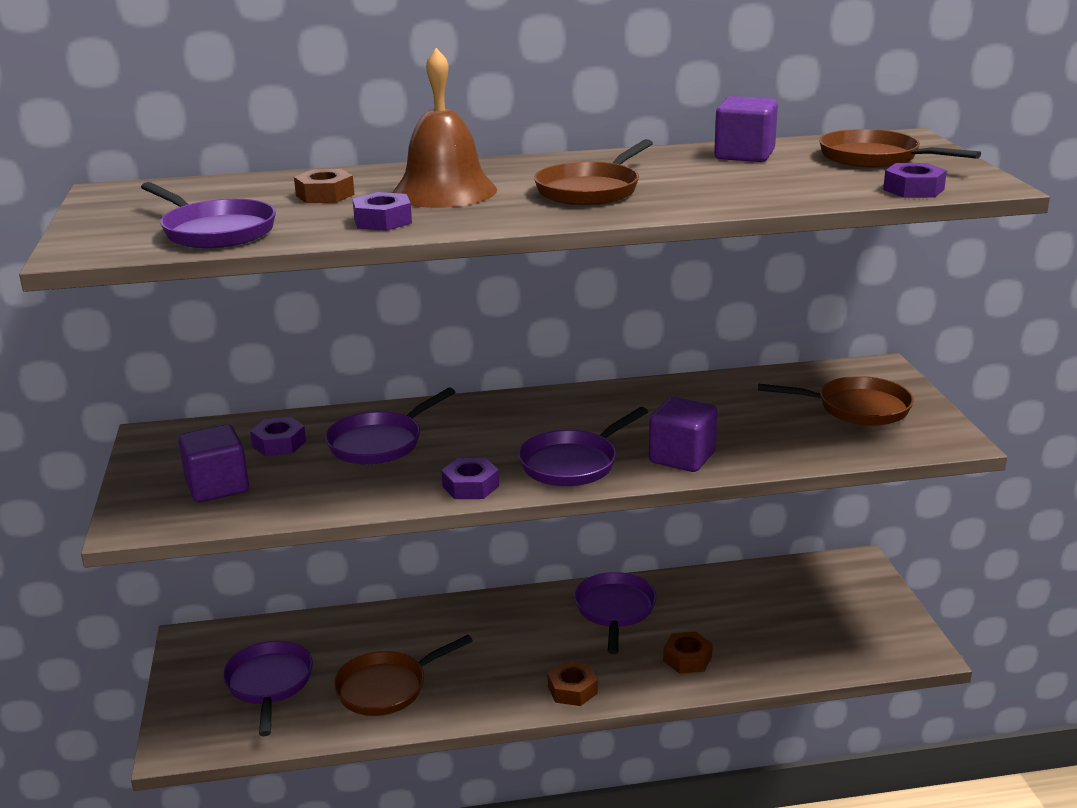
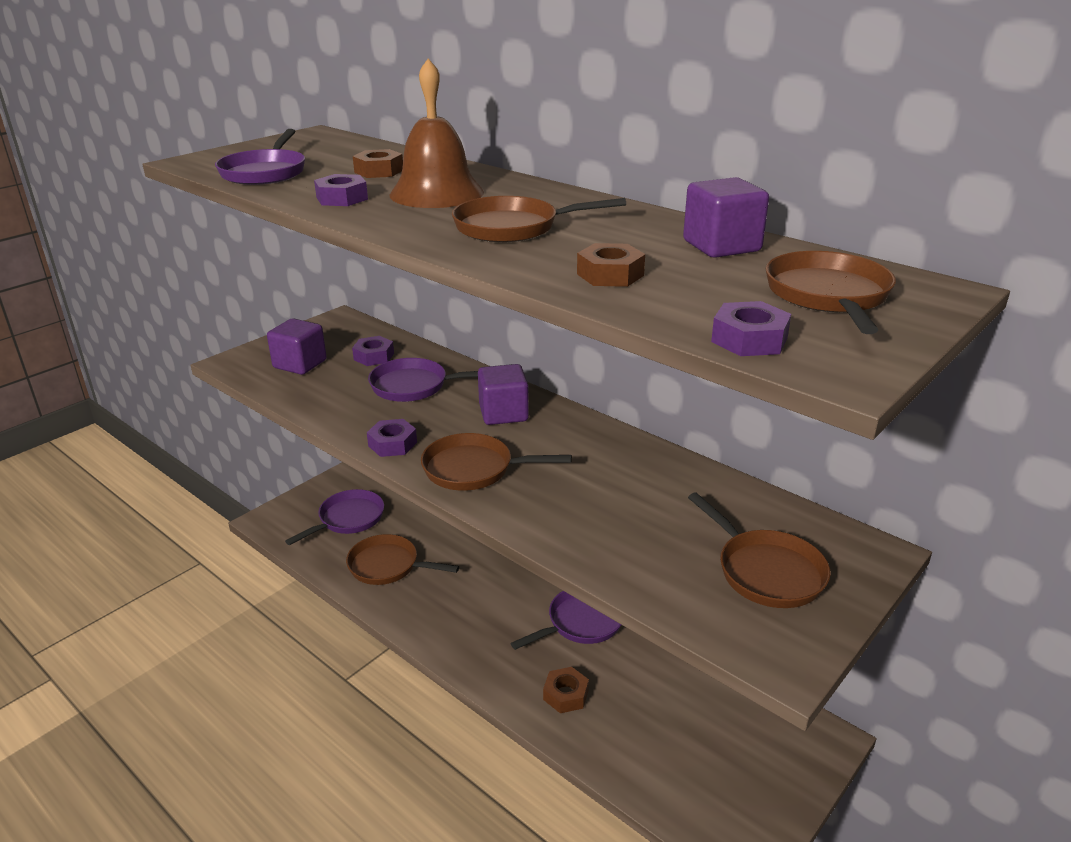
camera: 50 degrees right, 5 degrees up
purple pan [518,407,648,486] -> brown pan [421,433,572,491]
brown nut [547,661,598,706] -> brown nut moved to [577,243,645,287]
purple cube [649,397,718,472] -> purple cube moved to [478,364,529,425]

